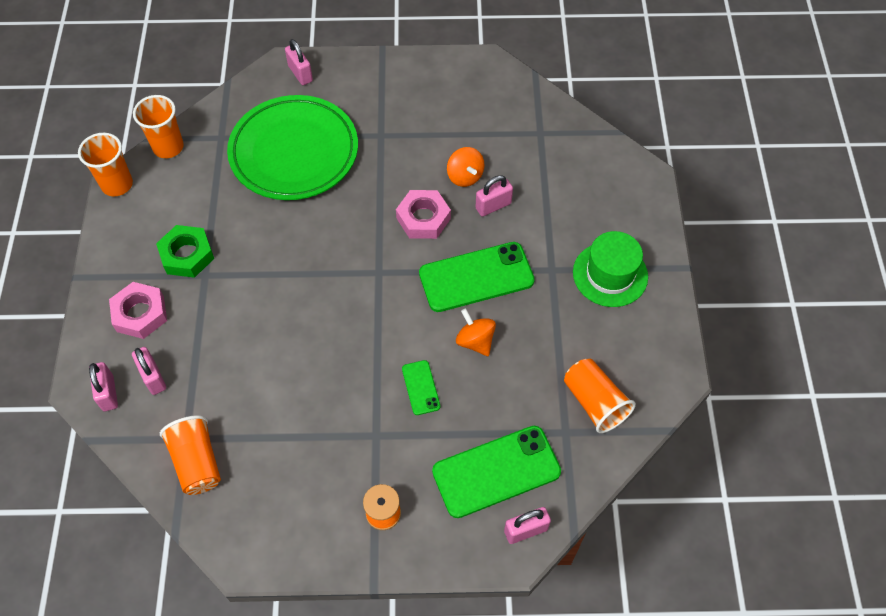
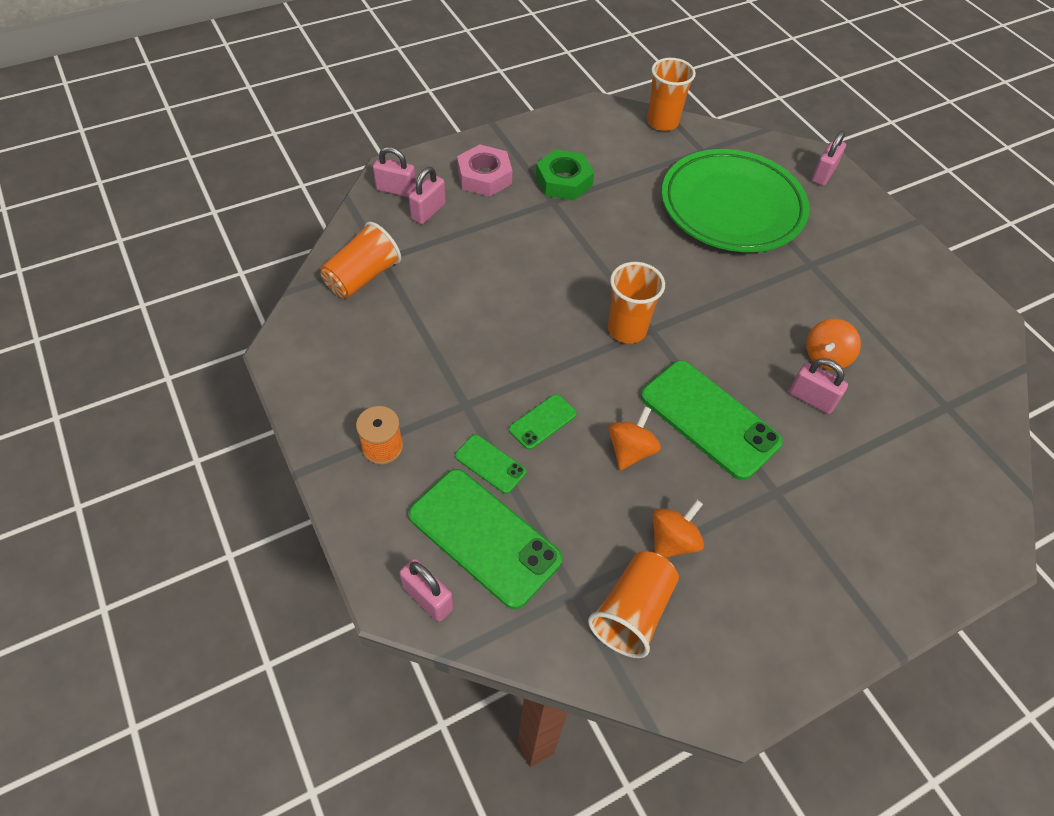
camera: 60 degrees right, 5 degrees down
orange cup [78,133,133,196] -> orange cup moved to [608,262,665,344]
pink padlock [89,362,118,411] -> pink padlock turned 60 degrees clockwise [373,146,416,198]
pink nut [396,190,451,239] -> none
green hat [573,231,648,307] -> none
none -> green phone [455,435,526,494]
none -> orange spinning top [653,500,704,558]

